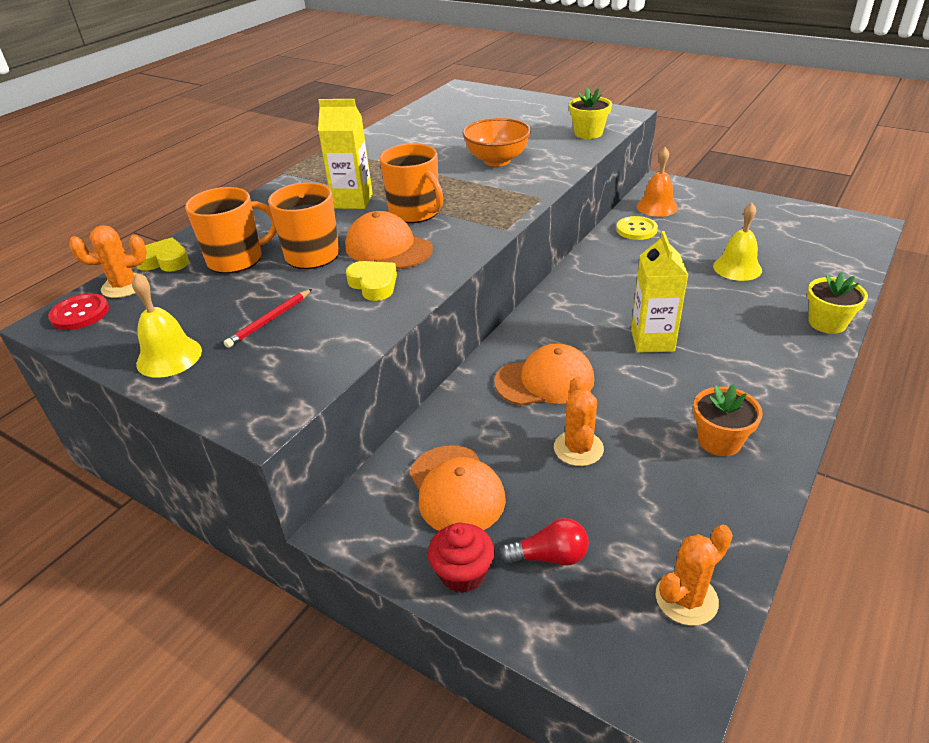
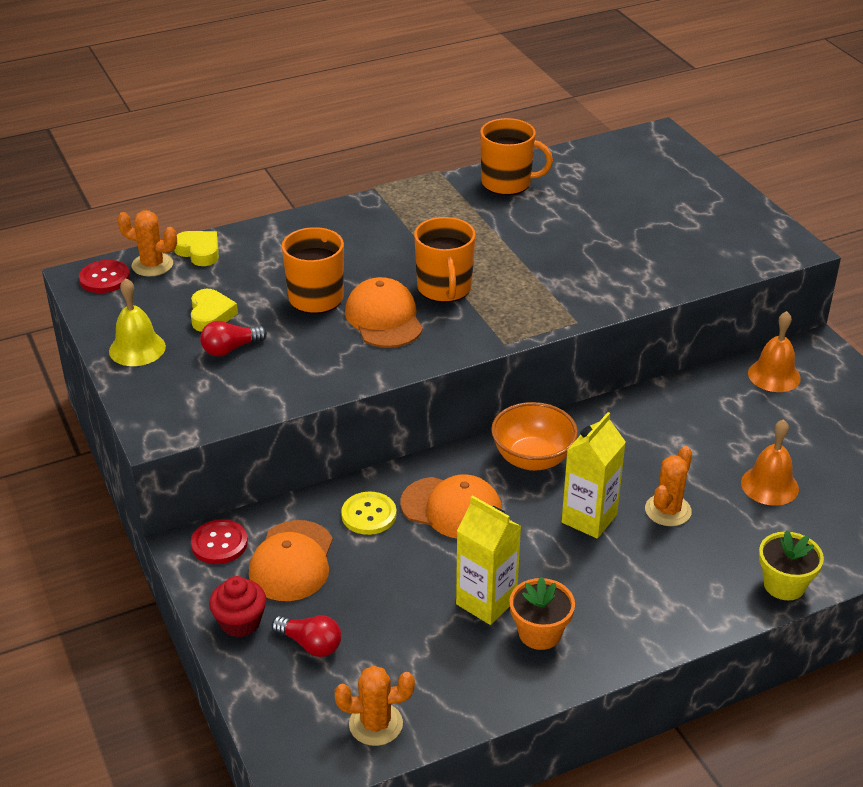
camera: 30 degrees right, 0 degrees up
orange mug [185,187,277,274] -> orange mug moved to [480,118,553,195]
red pencil [224,289,312,348] -> red light bulb [200,321,267,356]
yellow carton [318,99,373,209] -> yellow carton moved to [456,495,521,625]
yellow heart [346,261,397,301] -> yellow heart moved to [191,289,238,332]
orange bowl [462,118,531,167] -> orange bowl moved to [491,402,578,471]
orange cactus [554,376,604,466] -> orange cactus moved to [645,446,692,526]
yellow flower pot [569,88,612,139] -> none
yellow button [616,216,658,240] -> yellow button moved to [341,492,397,535]
yellow bell [713,203,762,281] -> orange bell [741,419,799,506]
none -> red button [191,519,248,564]

